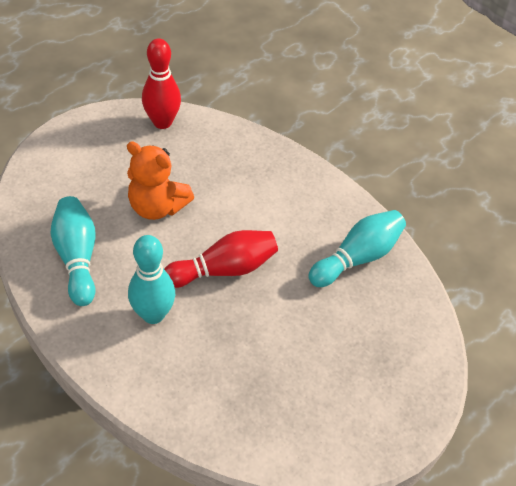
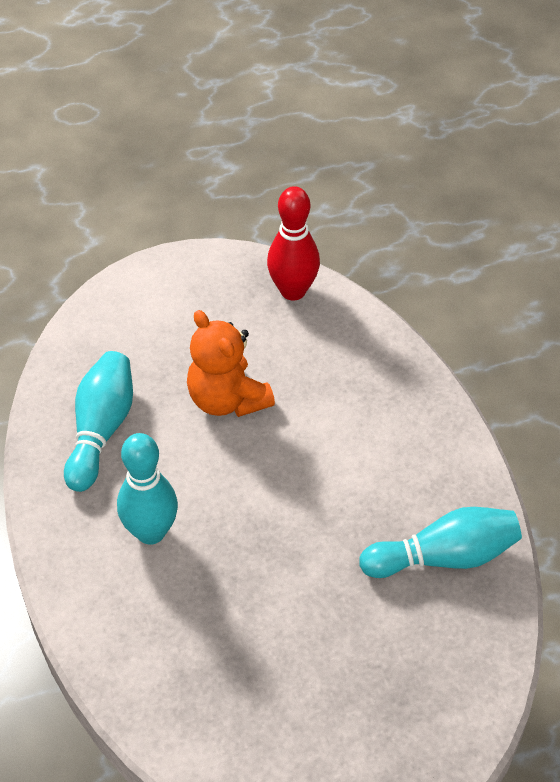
camera: 30 degrees right, 0 degrees up
red bowling pin [164,230,278,288] -> none

